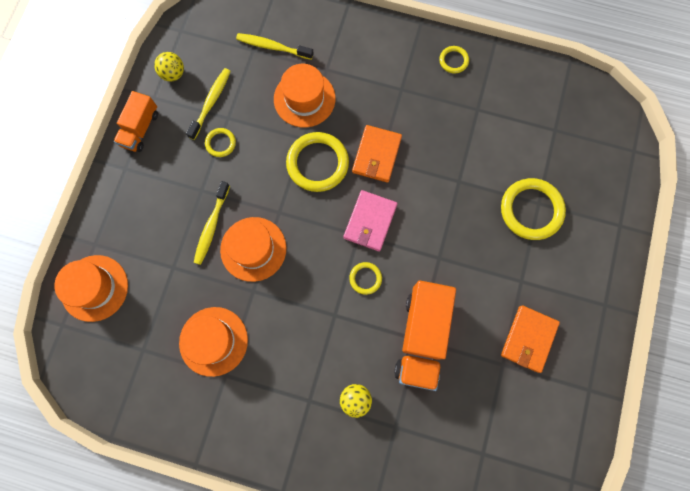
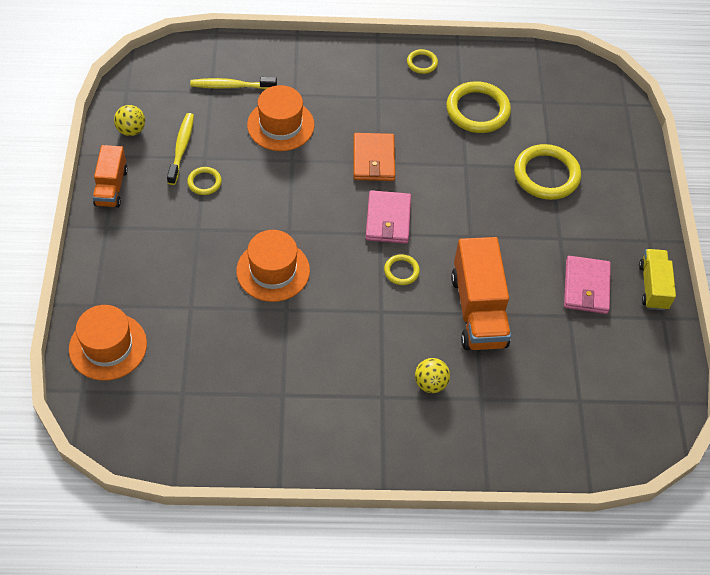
camera: 20 degrees left, 20 degrees down
orange hat [179,307,248,377] -> none
yellow toothbrush [193,181,230,265] -> none
yellow ring [286,132,349,192] -> yellow ring moved to [446,81,511,133]
orange wallet [501,305,560,373] -> pink wallet [564,256,611,314]
none -> yellow truck [639,249,676,310]

